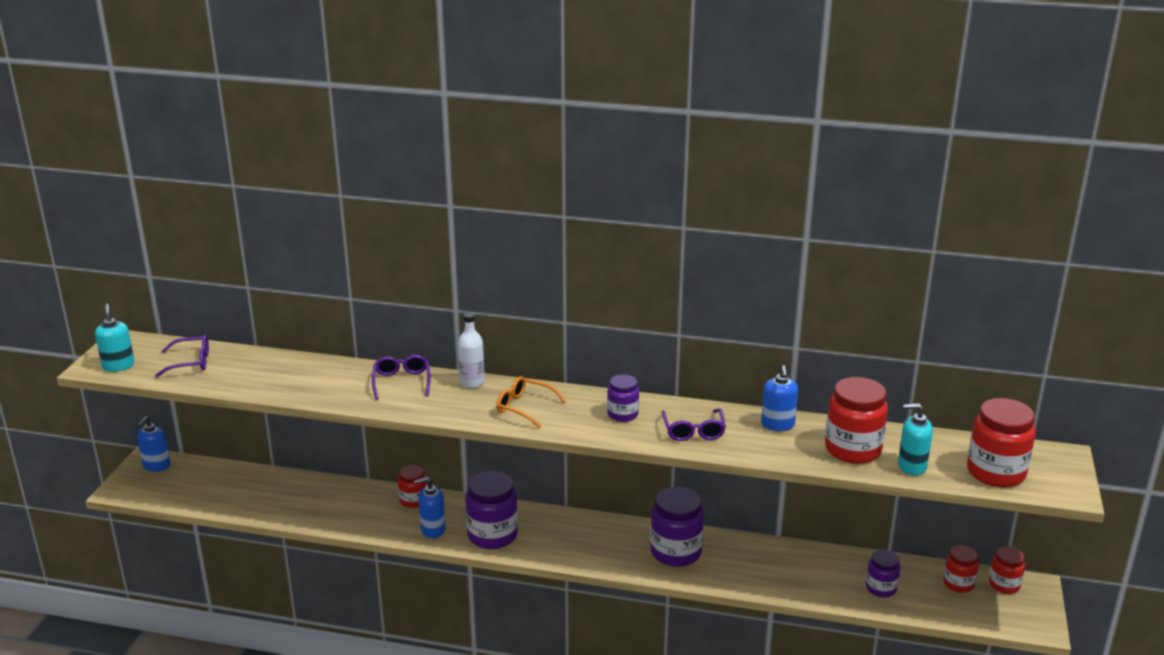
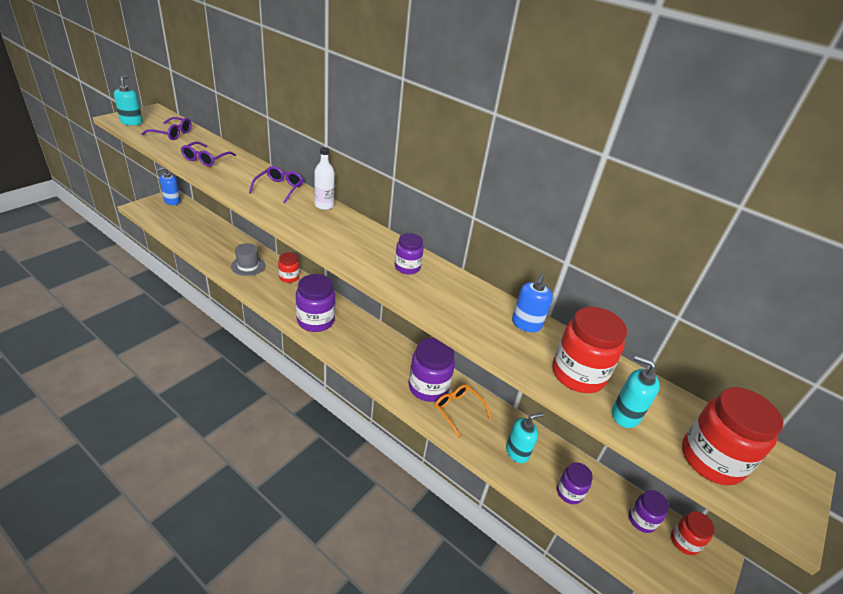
camera: 20 degrees right, 10 degrees up
blue soap dispenser [414,477,446,538] -> none
orange glasses [496,376,566,428] -> orange glasses moved to [435,384,492,438]
purple glasses [662,409,726,441] -> purple glasses moved to [181,142,236,167]
red jar [943,545,979,593] -> purple jar [629,490,669,533]
none -> grey hat [231,243,265,276]
none -> turquoise soap dispenser [506,413,544,463]

